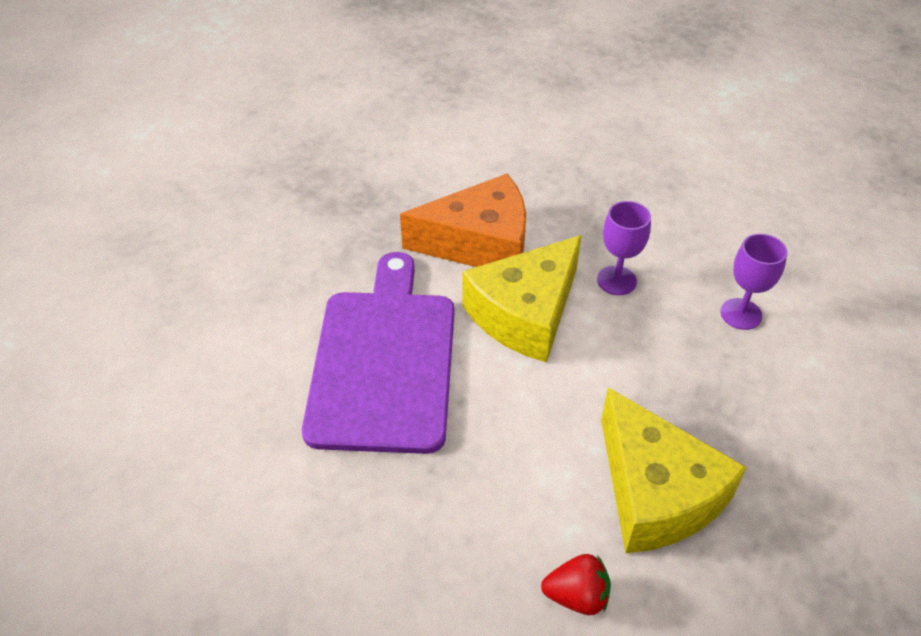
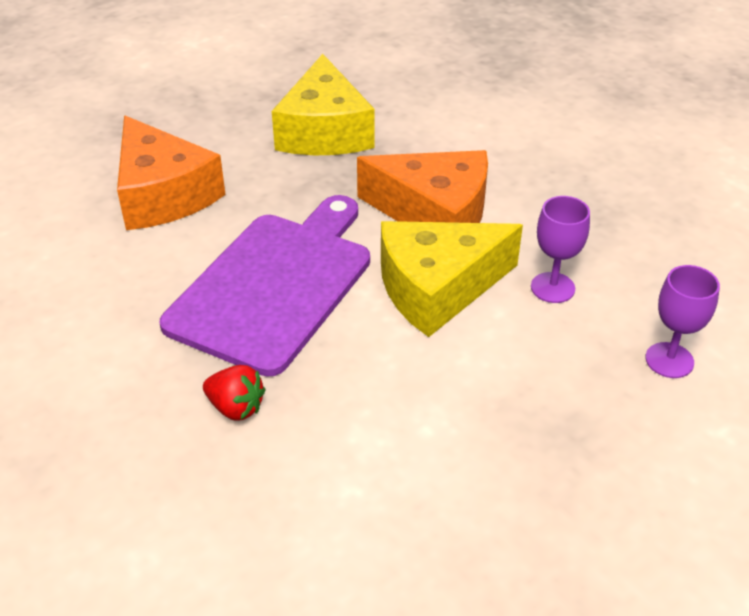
camera: 25 degrees right, 5 degrees down
red strawberry [541,554,611,615] -> red strawberry moved to [203,365,265,421]
yellow cheese [601,387,747,553] -> yellow cheese moved to [272,54,374,155]
none -> orange cheese [117,116,226,230]

